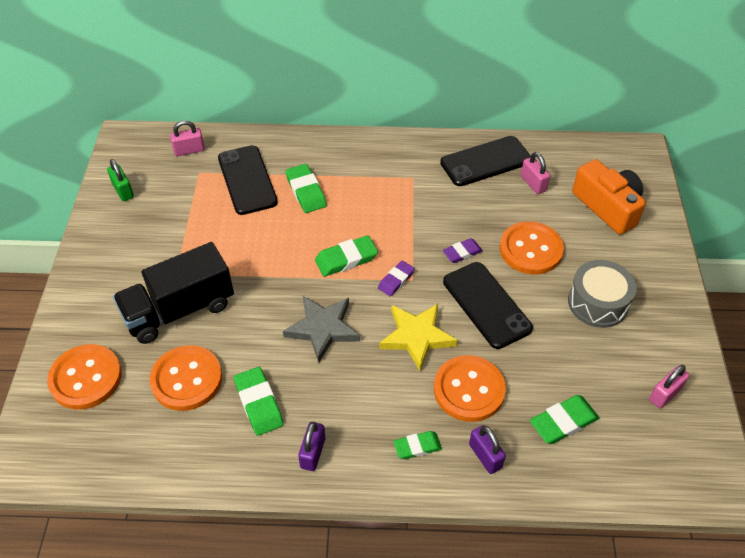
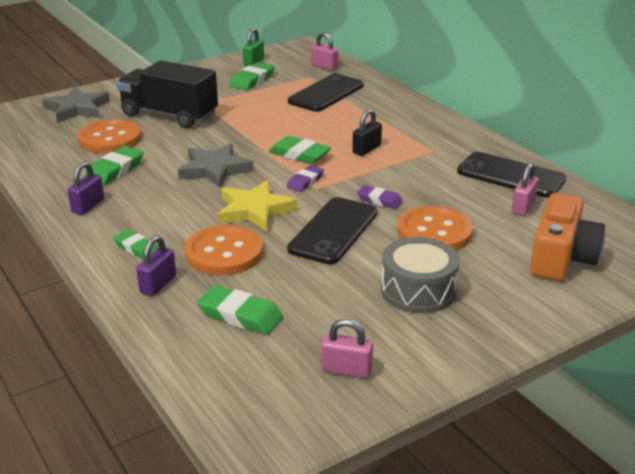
camera: 55 degrees right, 20 degrees down
orange button [47,344,122,410] -> grey star [42,87,110,123]
green eraser [285,164,327,213] -> green eraser moved to [230,62,275,90]
purple padlock [298,422,325,471] -> purple padlock turned 45 degrees counterclockwise [68,162,104,215]
purple eraser [378,260,415,296] -> purple eraser turned 60 degrees counterclockwise [287,165,324,192]
none -> black padlock [352,109,382,156]

